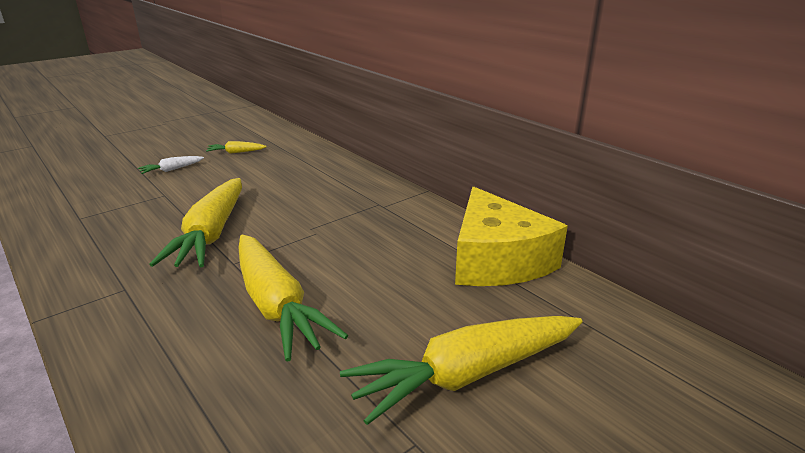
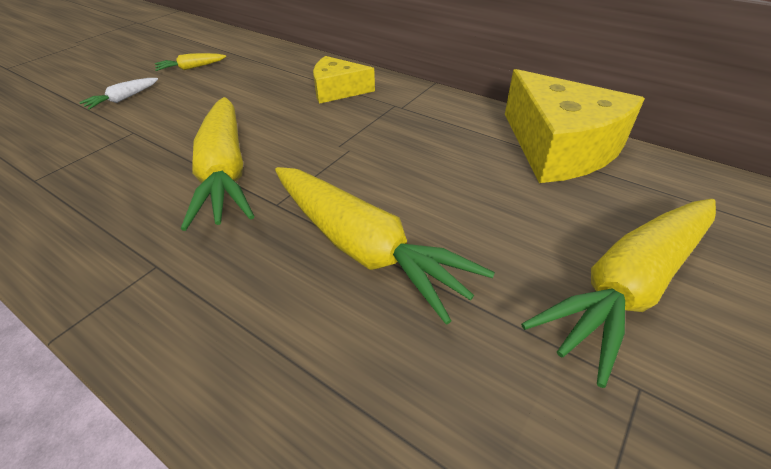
camera: 15 degrees left, 15 degrees up
none -> yellow cheese [313,56,375,104]

